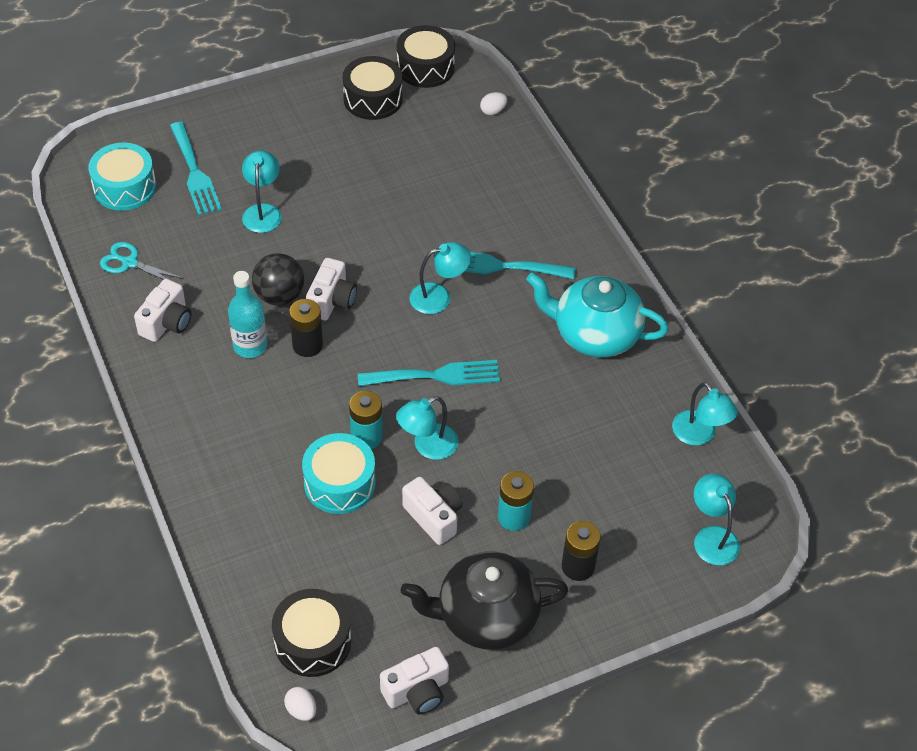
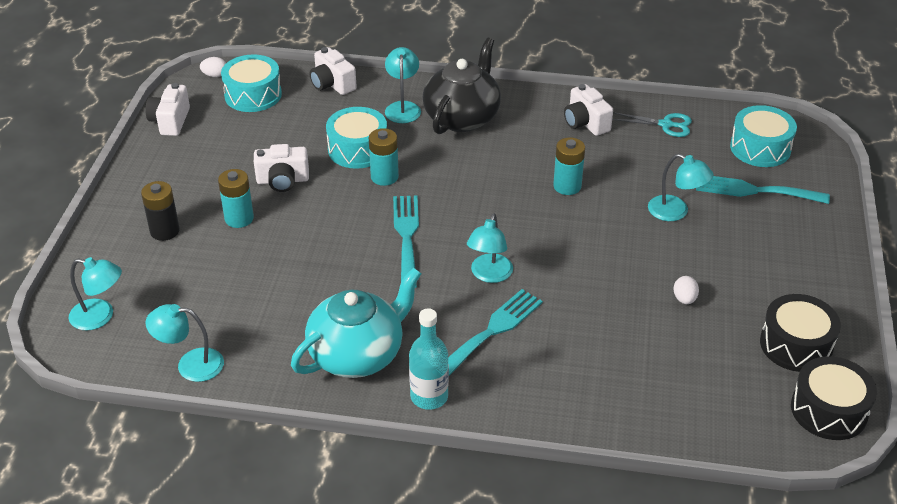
camera: 125 degrees right, 10 degrees down
turquoise scissors [100,242,184,280] -> turquoise scissors turned 45 degrees clockwise [612,112,692,137]
turquoise bottle [228,271,267,358] -> turquoise bottle moved to [409,308,449,410]
black ball [252,253,304,305] -> turquoise battery [553,137,585,195]
black drum [272,589,351,677] -> turquoise drum [221,54,282,112]
black battery [289,299,323,357] -> none
white camera [306,258,357,321] -> white camera moved to [310,47,357,95]
turquoise fork [358,360,500,386] -> turquoise fork turned 150 degrees clockwise [393,195,419,288]
turquoise lamp [396,396,459,460] -> turquoise lamp moved to [385,47,421,123]
black teapot [401,552,568,650] -> black teapot moved to [422,38,501,134]
white egg [480,92,507,115] -> white egg moved to [674,276,699,304]

